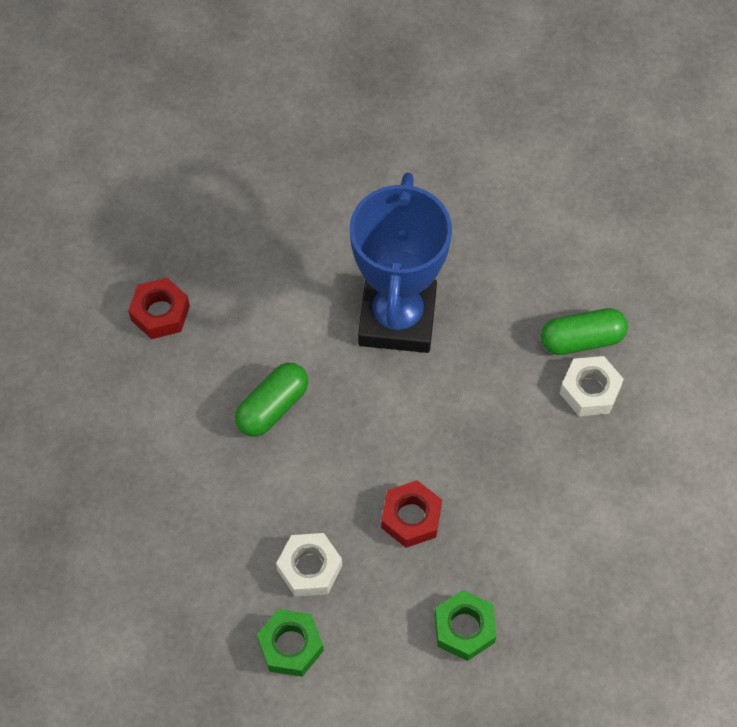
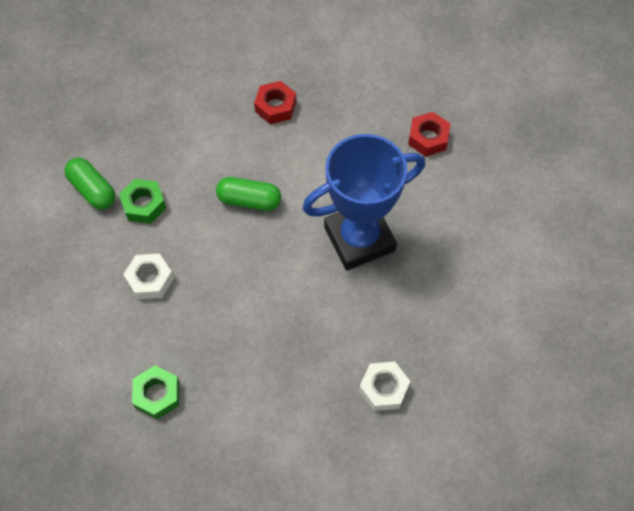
camera: 60 degrees right, 0 degrees up
green nut [257,609,324,677] -> green nut moved to [119,179,166,224]
red nut [381,480,442,548] -> red nut moved to [408,112,450,157]
green capsule [541,308,628,355] -> green capsule moved to [64,158,116,210]

